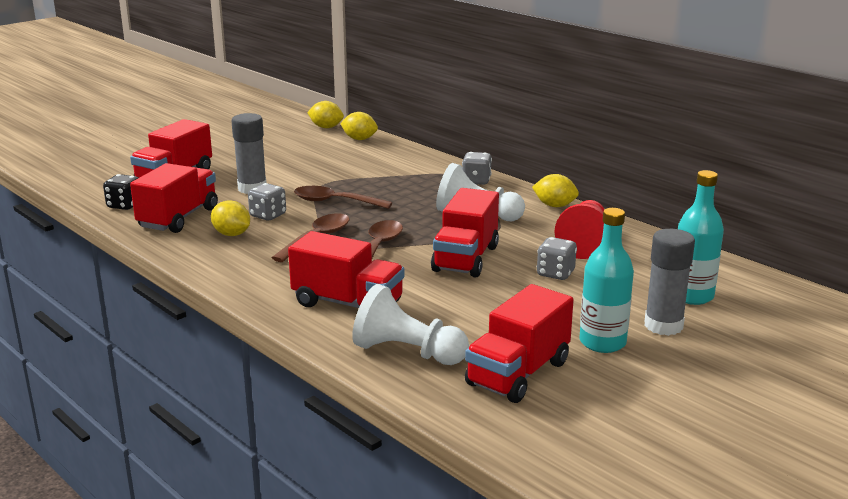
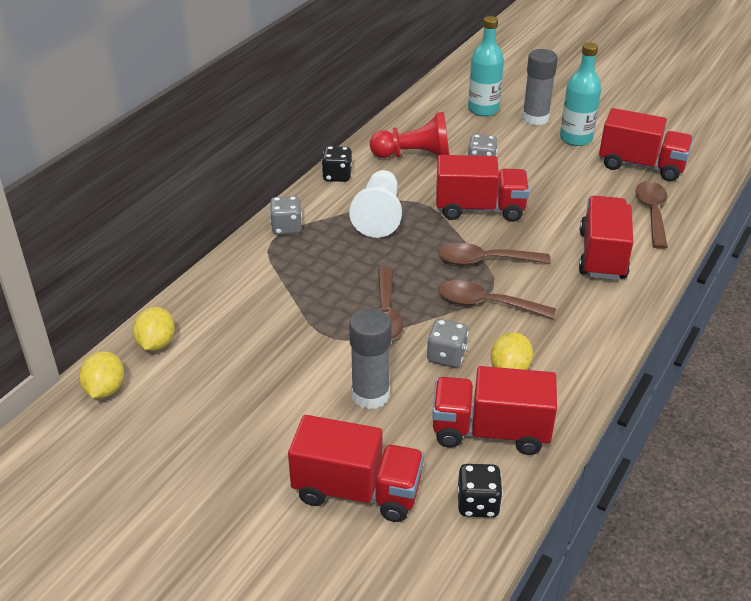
camera: 105 degrees left, 15 degrees up
white pawn [352,284,469,365] -> brown spoon [636,181,668,249]
yellow lemon [532,174,579,207] -> black dice [322,146,352,182]

